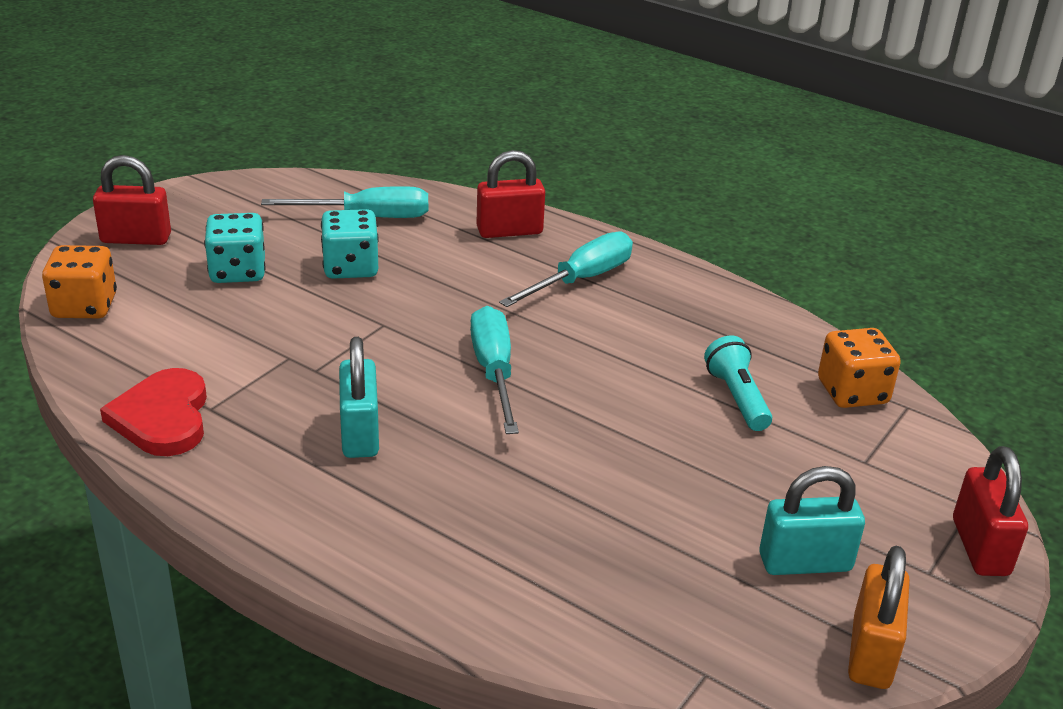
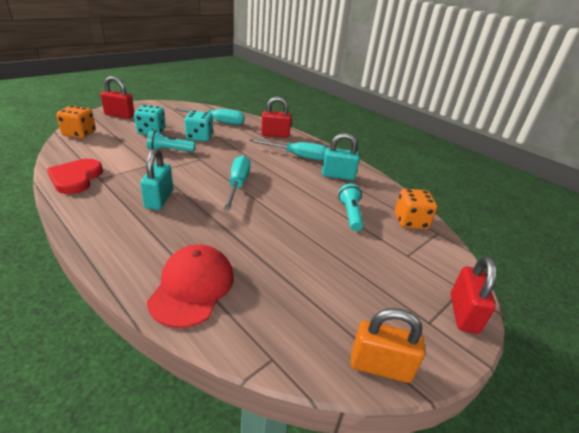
camera: 10 degrees right, 0 degrees up
turquoise screwdriver [499,231,633,307] -> turquoise screwdriver turned 45 degrees clockwise [249,139,326,160]
turquoise padlock [759,466,865,575] -> turquoise padlock moved to [322,133,360,180]
orange padlock [848,546,910,689] -> orange padlock turned 75 degrees clockwise [351,308,425,383]
none -> turquoise flashlight [147,130,195,152]
none -> red cap [147,244,234,328]

